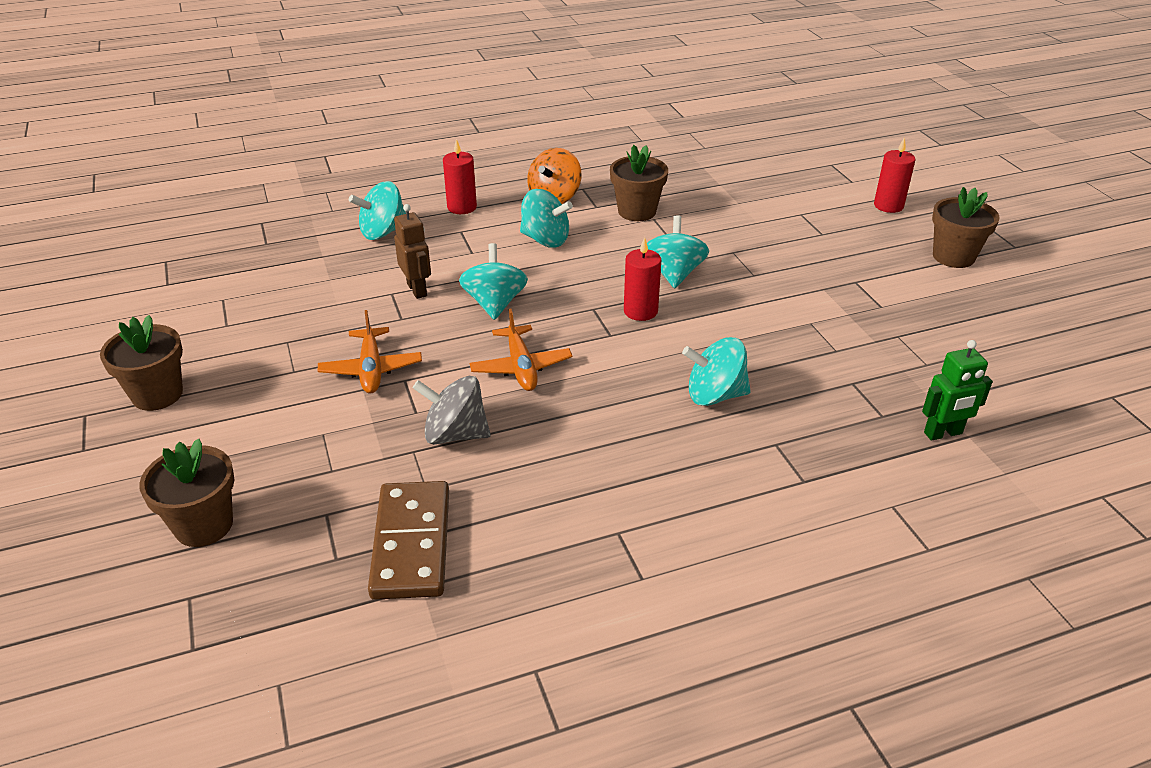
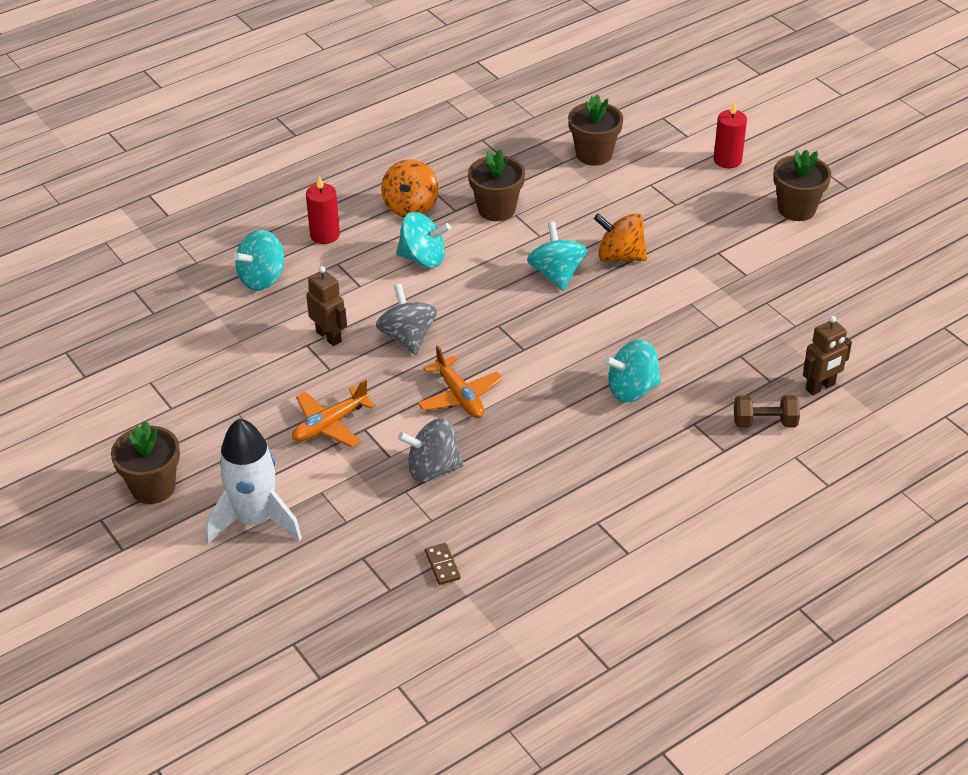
camera: 15 degrees left, 5 degrees up
brown flower pot [139,439,235,547] -> brown flower pot moved to [568,94,623,166]
orange plane [318,310,422,393] -> orange plane turned 75 degrees clockwise [292,379,376,447]
brown domino [368,481,449,600] -> brown domino [425,543,461,585], size x0.41
turquoise spinning top [459,243,528,320] -> grey spinning top [376,284,437,355]
red candle [624,237,661,321] -> none
green robot [922,340,993,441] -> brown robot [803,316,852,395]
none -> white rocket [206,418,302,544]
none -> orange spinning top [594,213,647,262]
none -> brown dumbbell [734,395,800,428]

